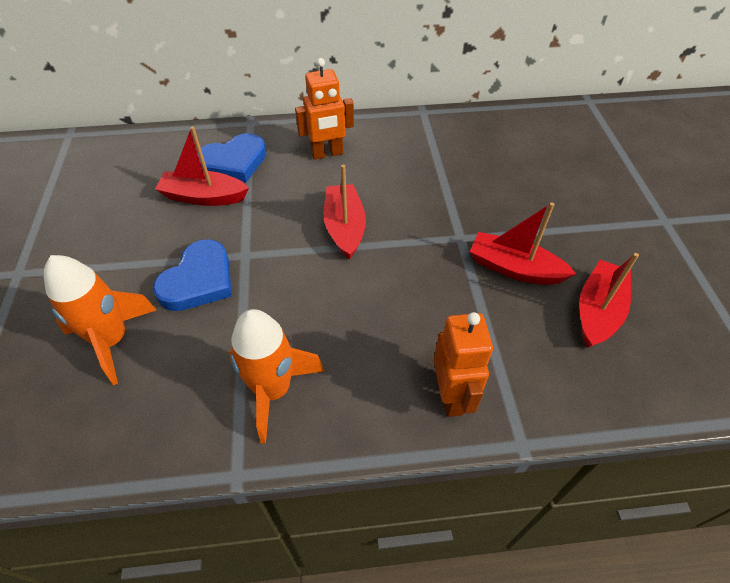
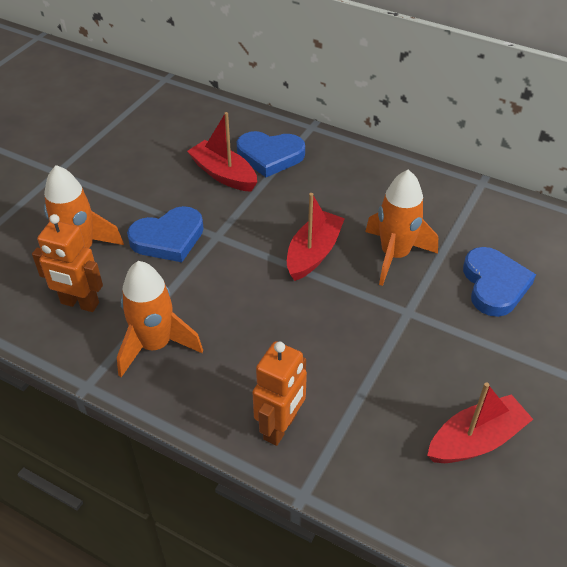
camera: 35 degrees right, 5 degrees down
orange robot [295,58,354,160] -> orange robot moved to [32,214,103,312]
red boat [470,202,576,285] -> none
none -> orange rocket [365,170,438,286]
none -> blue heart [463,247,536,317]

